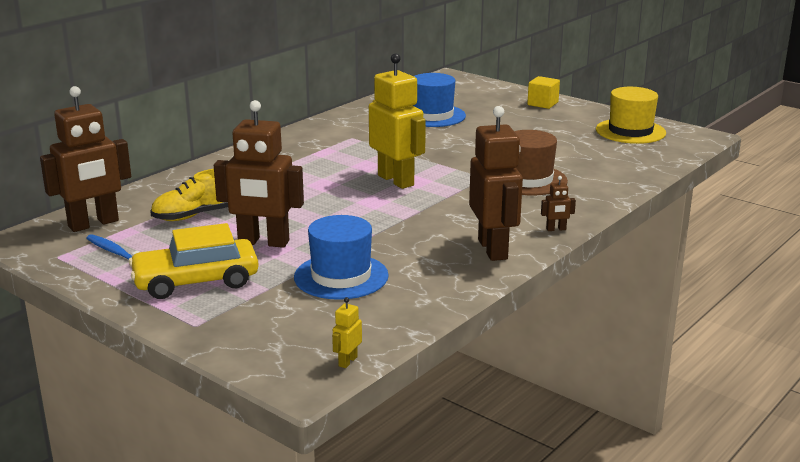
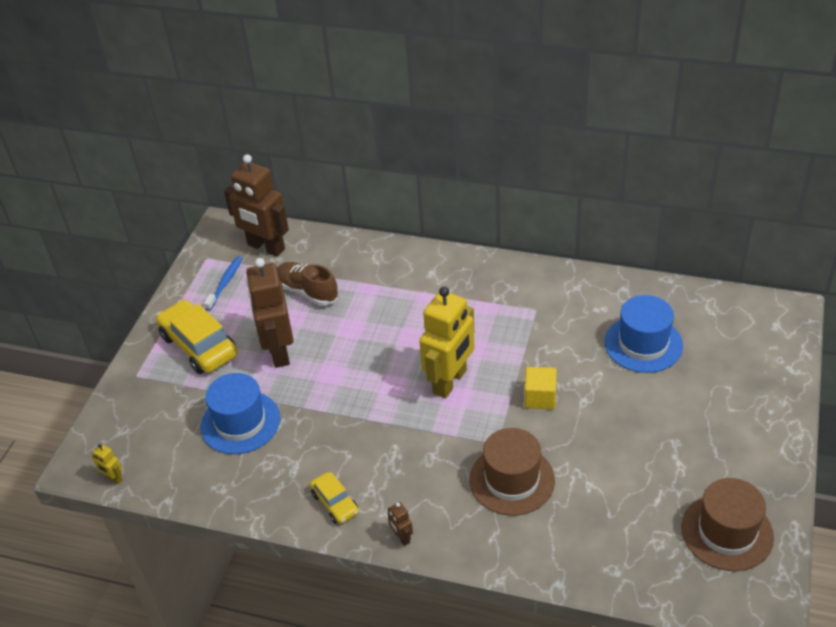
camera: 70 degrees right, 20 degrees up
yellow shoe [150,169,228,221] -> brown shoe [277,262,339,306]
yellow robot [332,297,362,368] -> yellow robot turned 150 degrees counterclockwise [92,444,123,484]
brown robot [469,106,523,261] -> yellow car [310,472,359,524]
yellow cube [527,76,560,109] -> yellow cube moved to [525,367,557,409]
yellow hat [596,87,666,144] -> brown hat [681,478,774,571]

